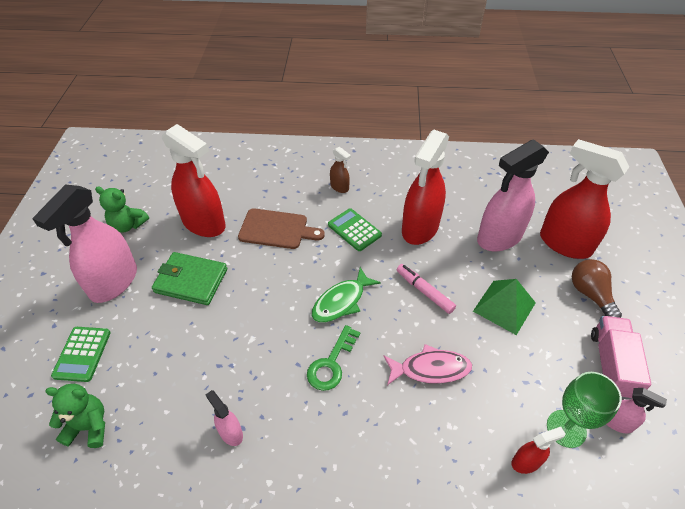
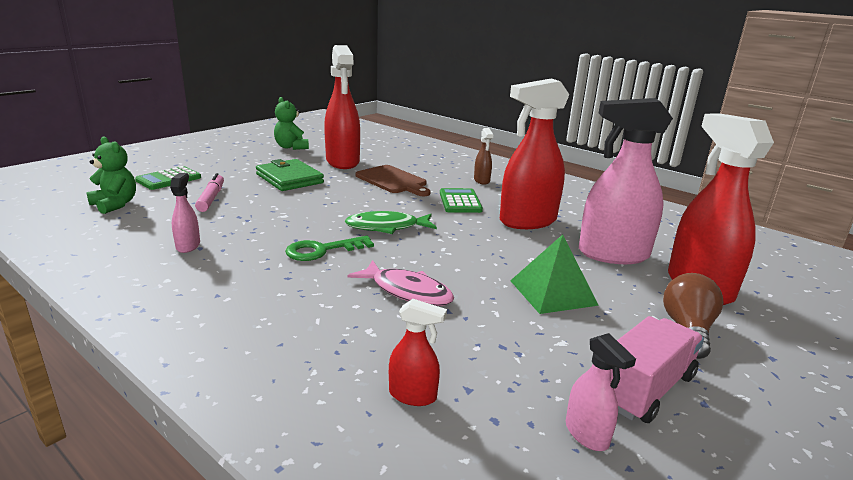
camera: 35 degrees right, 25 degrees down
pink spray bottle [32,184,137,303] -> none
pink marker [397,264,456,314] -> pink marker moved to [195,173,224,212]
green goblet [547,372,622,448] -> none

